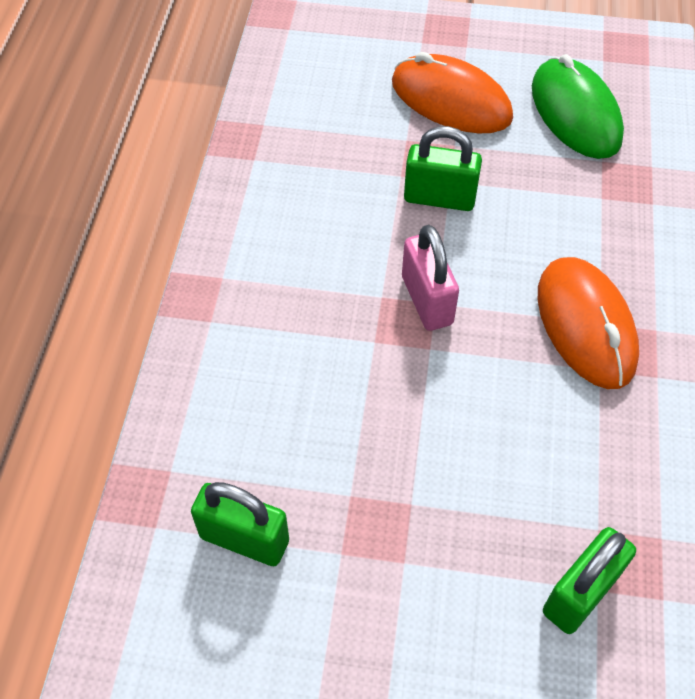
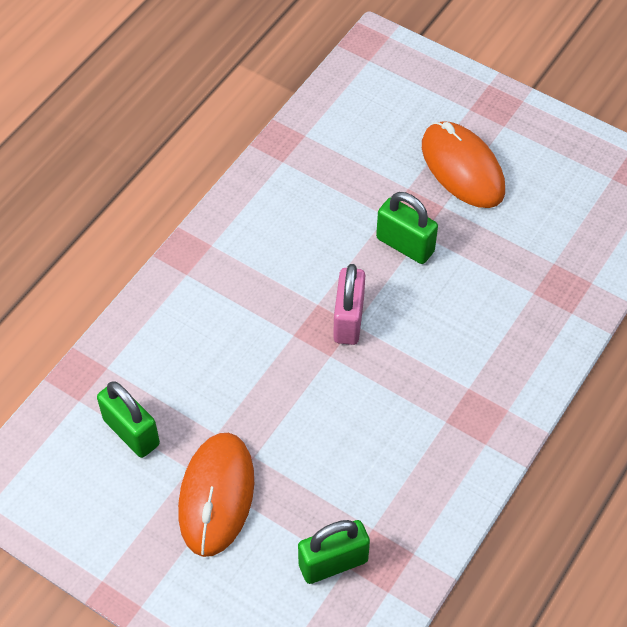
camera: 25 degrees right, 0 degrees up
green mouse [532,54,624,159] -> none
orange mouse [538,257,639,389] -> orange mouse moved to [178,433,254,557]

